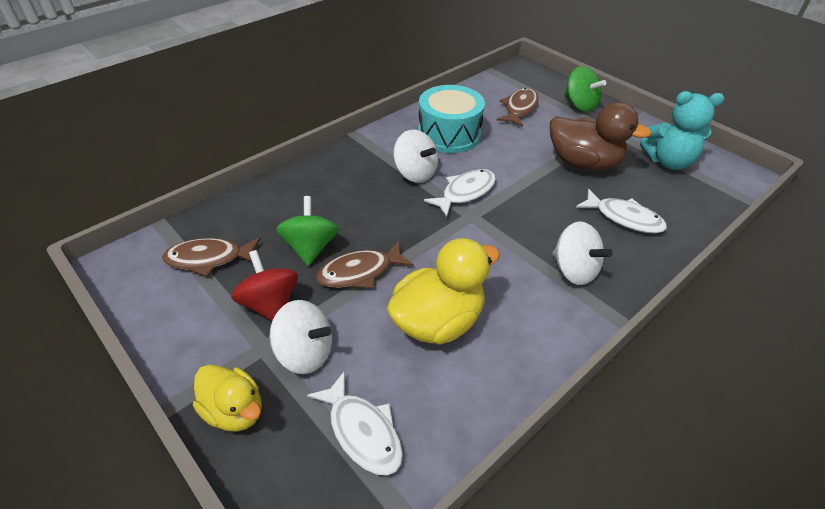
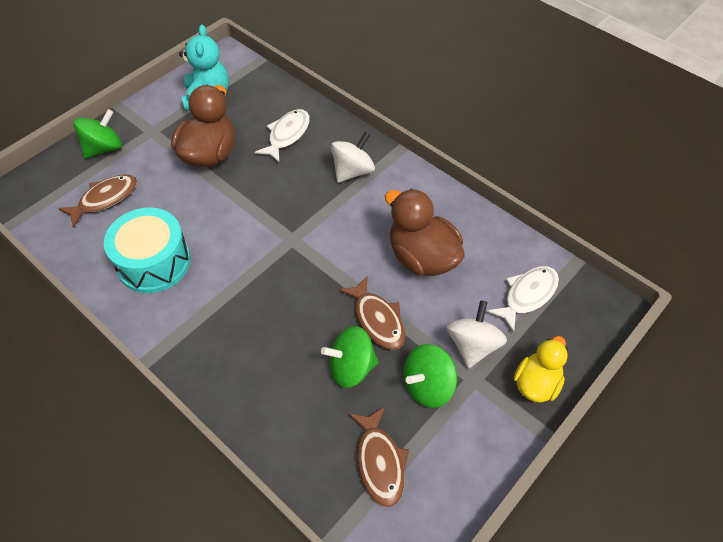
camera: 95 degrees left, 10 degrees up
red spinning top [231,250,298,321] -> green spinning top [403,344,457,408]
yellow duck [387,238,500,344] -> brown duck [385,189,464,276]
white spinning top [393,130,438,183] -> none
white fish [424,169,496,217] -> none
brown fish [497,88,539,127] -> brown fish turned 120 degrees clockwise [58,175,137,228]

